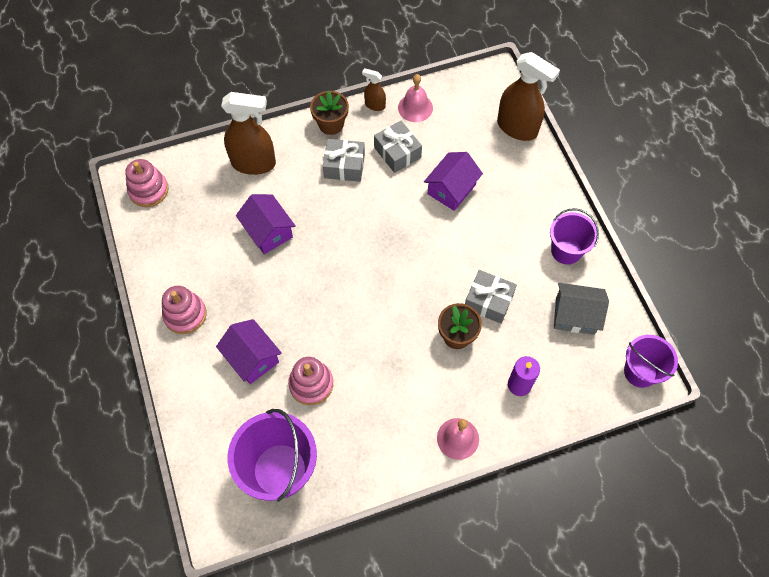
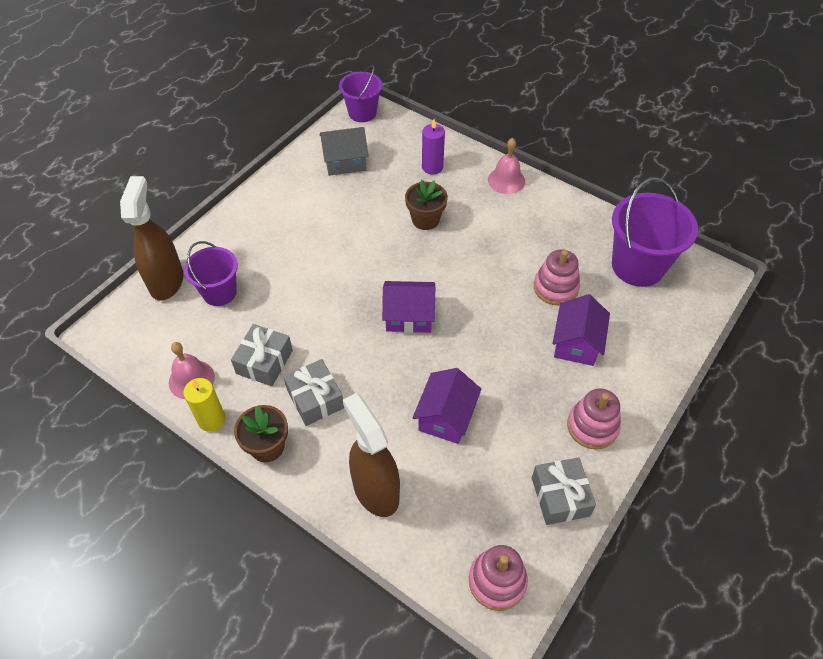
camera: 125 degrees left, 10 degrees down
brown spray bottle [362,68,386,111] -> yellow candle [183,378,225,432]
purple house [424,152,483,211] -> purple house moved to [382,281,435,333]
grey gift [465,270,517,324] -> grey gift moved to [532,458,596,525]
purple bucket [550,208,599,264] -> purple bucket moved to [184,241,238,306]
grey house [554,283,609,335] -> grey house turned 75 degrees counterclockwise [320,127,368,176]

